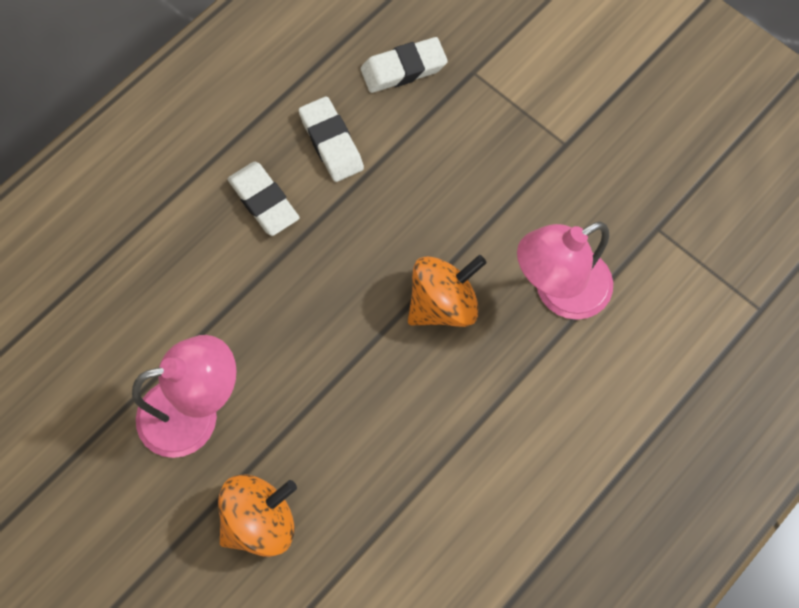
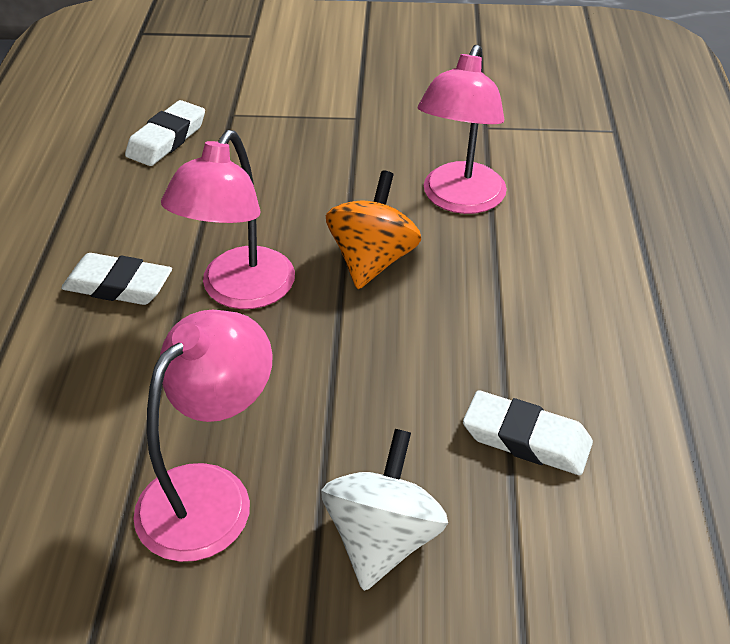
camera: 40 degrees left, 25 degrees down
orange spinning top [218,474,297,557] -> white spinning top [321,429,448,591]
white eraser [299,96,364,182] -> white eraser moved to [463,390,593,475]
none -> pink lamp [161,130,295,309]

